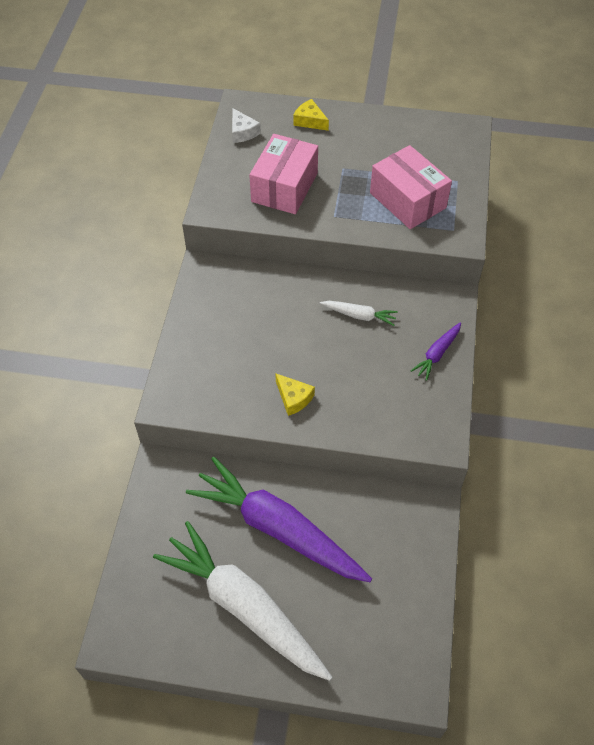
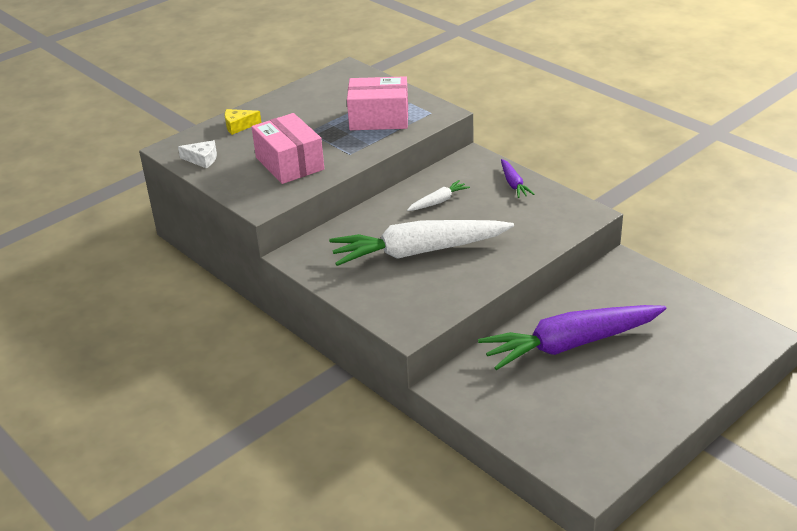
camera: 50 degrees left, 20 degrees down
white carrot [153,521,332,681] -> white carrot moved to [329,220,514,266]
yellow cheese [275,373,315,416] -> none

